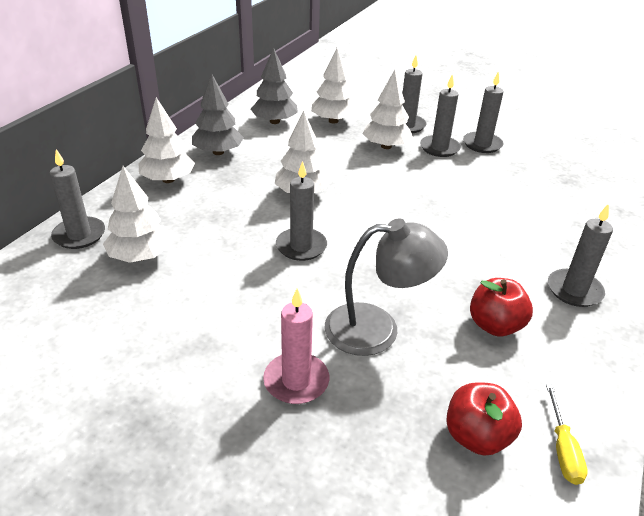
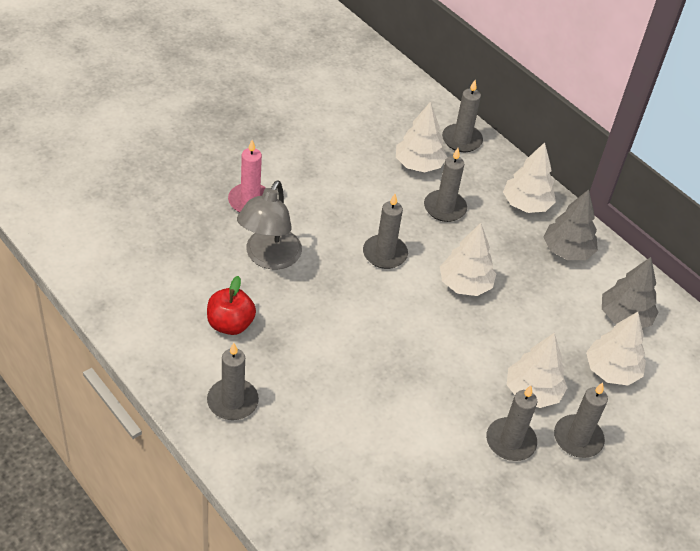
camera: 110 degrees right, 10 degrees up
red apple [446,382,522,456] -> none
grey candle [463,71,504,153] -> grey candle moved to [424,148,467,222]
yellow screwdriver [546,384,588,485] -> none

